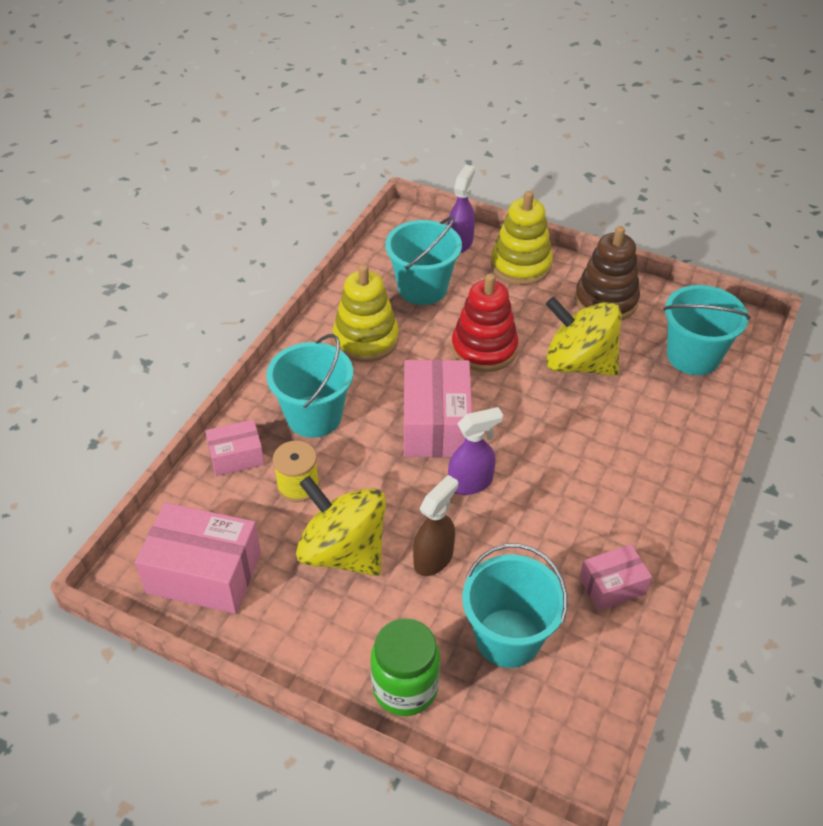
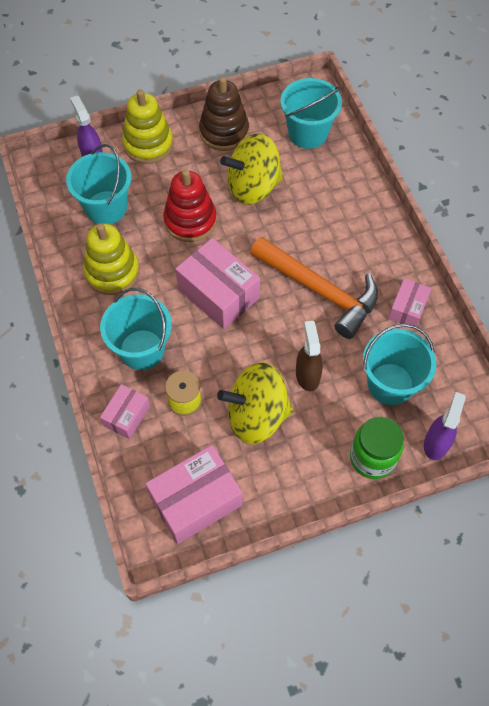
camera: 45 degrees left, 15 degrees up
purple spray bottle [448,407,503,495] -> purple spray bottle moved to [424,392,466,460]
none -> orange hammer [250,237,378,339]

